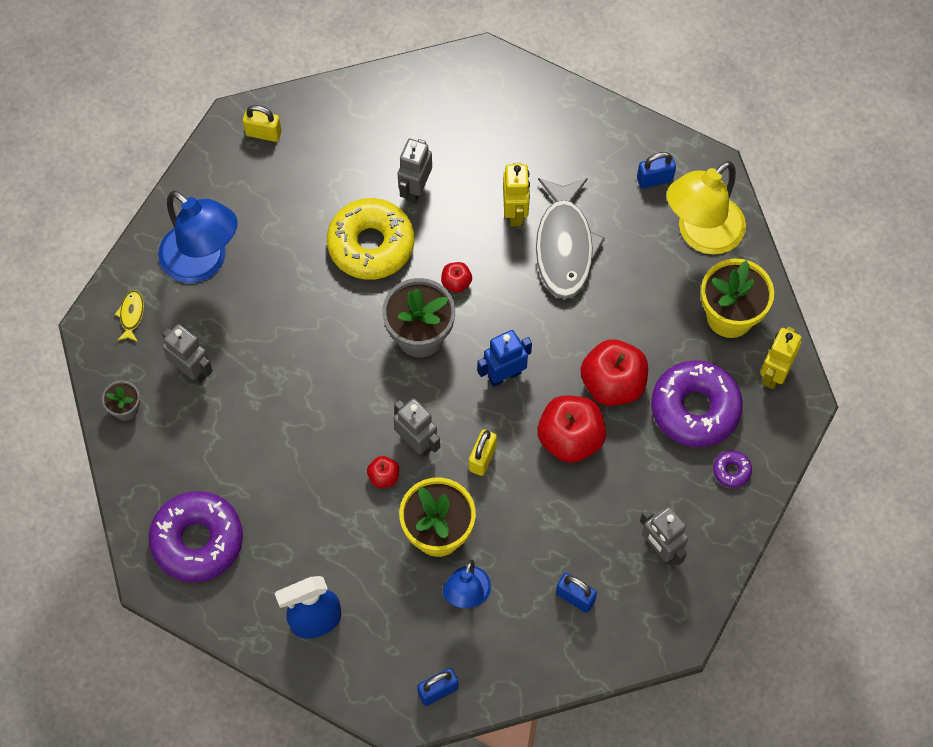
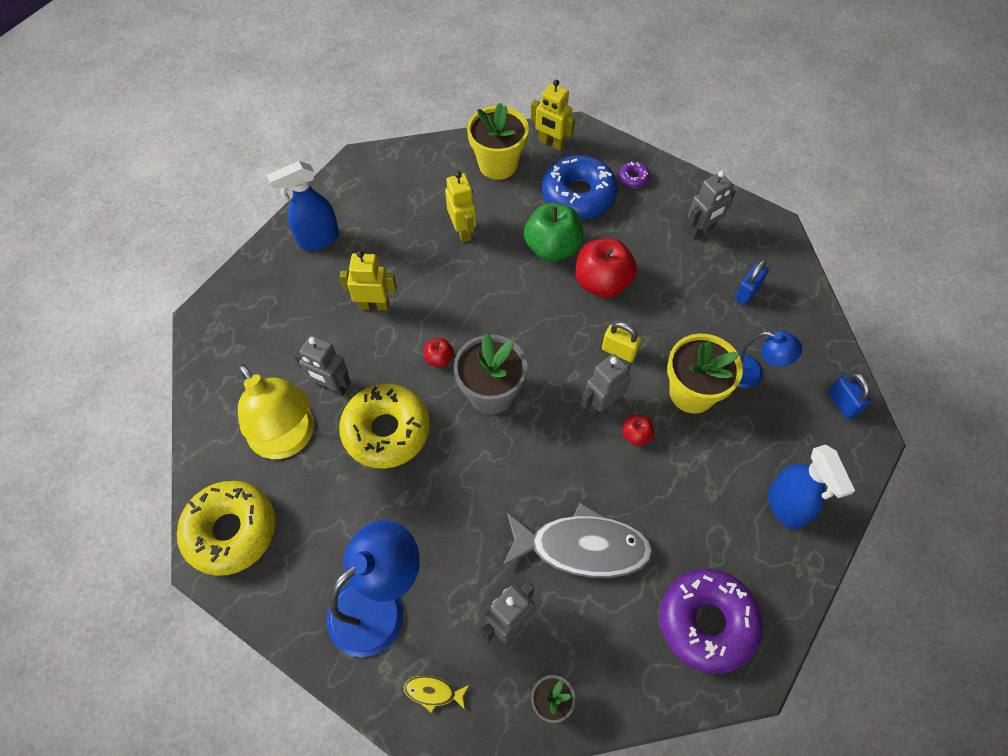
camera: 85 degrees left, 5 degrees down
yellow padlock [243,105,282,142] -> yellow donut [177,481,276,576]
blue robot [477,330,532,387] -> none
grey fish [536,178,605,299] -> grey fish moved to [502,502,653,578]
red apple [581,339,648,406] -> green apple [524,203,584,262]
blue padlock [637,152,676,189] -> none
purple donut [651,360,743,447] -> blue donut [542,155,618,219]
yellow lamp [667,161,746,255] -> yellow lamp moved to [238,364,314,459]
none -> blue spray bottle [267,161,339,250]
none -> yellow robot [445,171,476,242]

